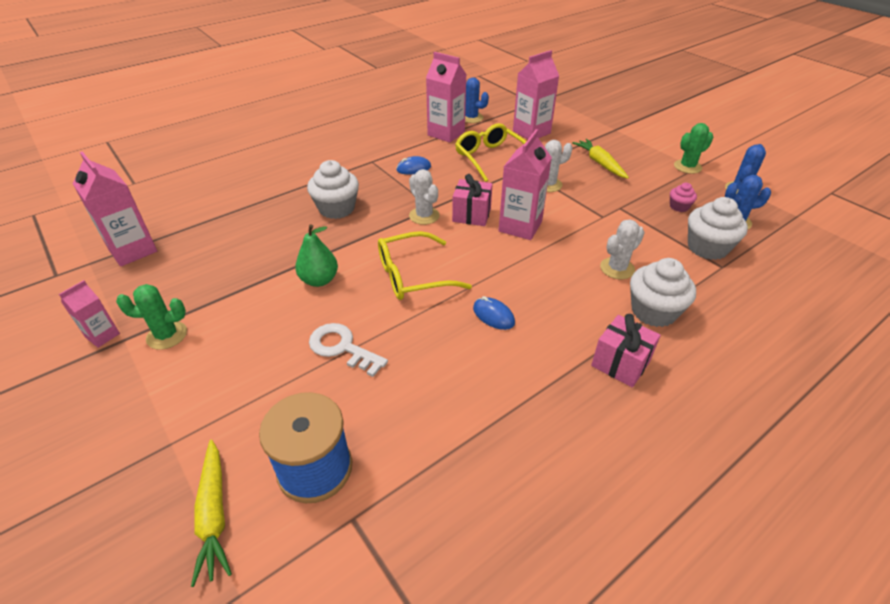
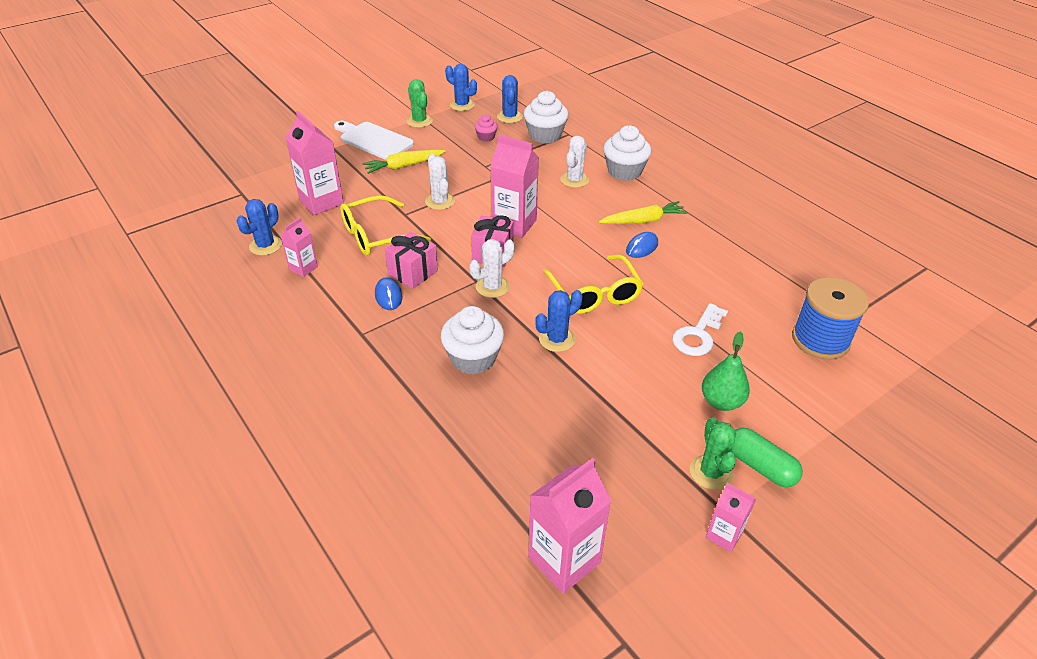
camera: 90 degrees left, 0 degrees up
yellow carrot [191,440,232,587] -> yellow carrot moved to [599,201,688,224]
green pear [295,224,338,287] -> green pear moved to [702,332,750,411]
pink carton [426,52,467,143] -> pink carton [281,217,318,277], size x0.55
pink gift [591,314,661,387] -> pink gift moved to [385,232,438,289]
white cactus [600,219,645,279] -> white cactus turned 60 degrees clockwise [561,136,589,188]
none -> white cutting board [334,121,414,160]
none -> blue cactus [536,290,582,352]
none -> green capsule [731,427,803,487]

